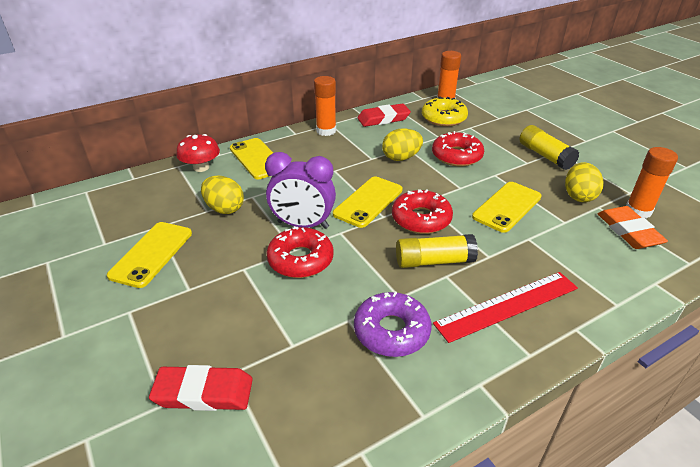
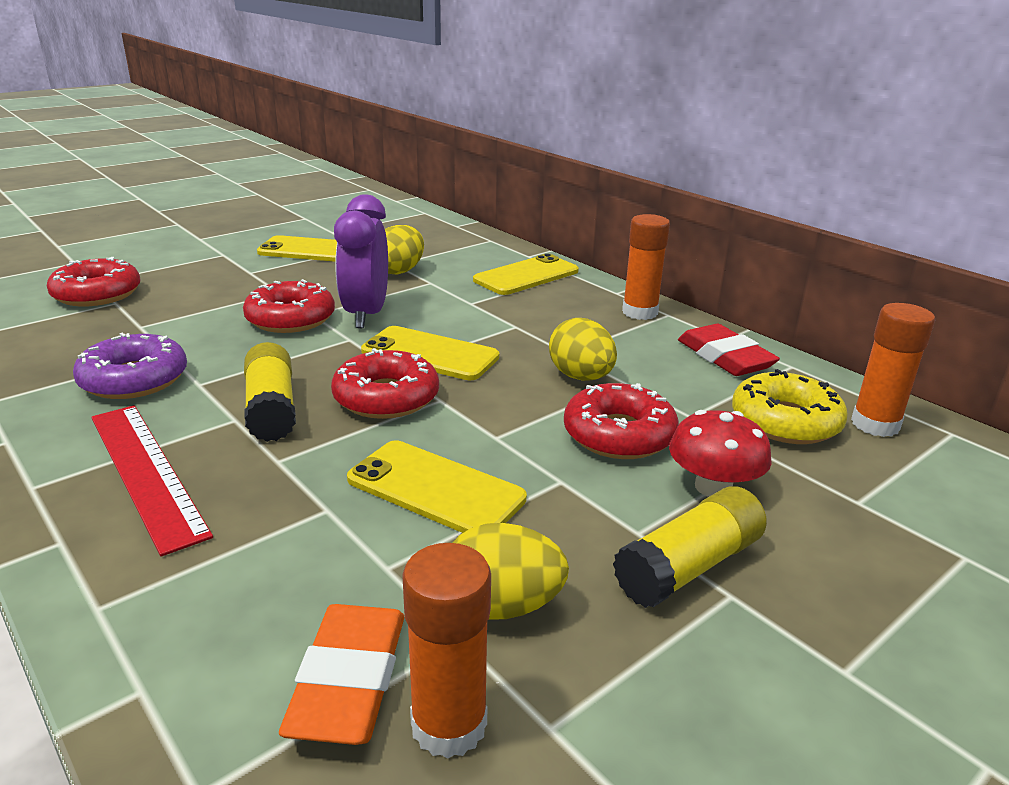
camera: 80 degrees right, 10 degrees down
red eraser [149,365,253,411] -> red donut [47,257,141,307]
red mushroom [176,134,220,172] -> red mushroom moved to [669,410,772,497]
orange eraser [598,206,668,249] -> orange eraser turned 60 degrees counterclockwise [279,604,404,745]

